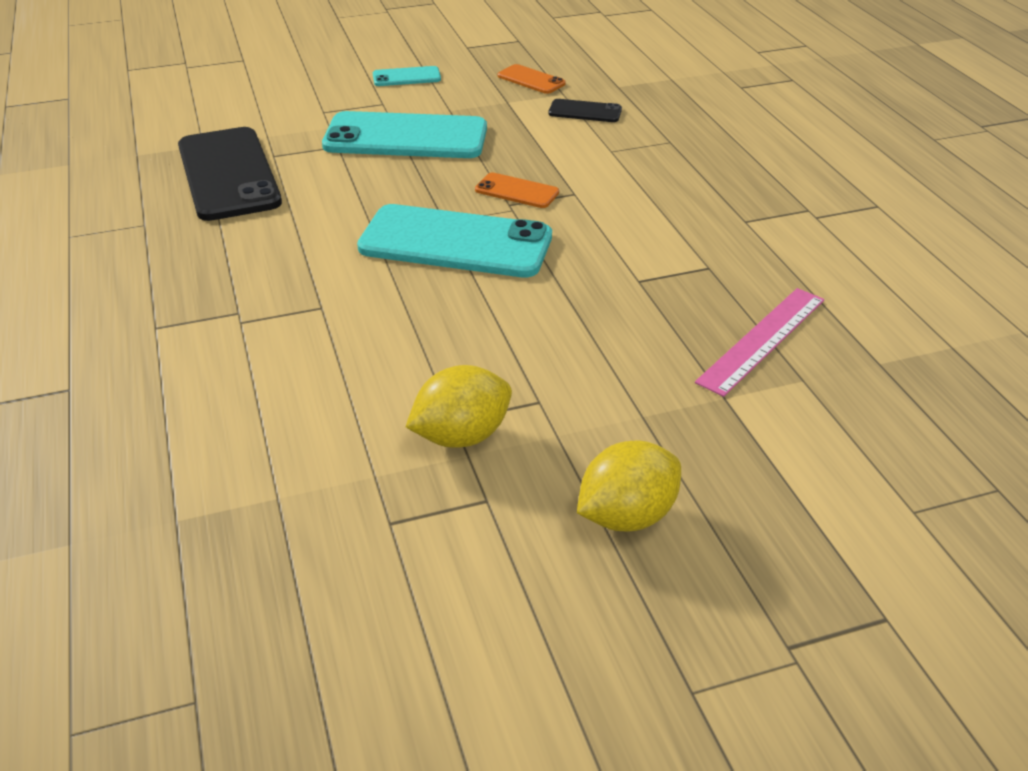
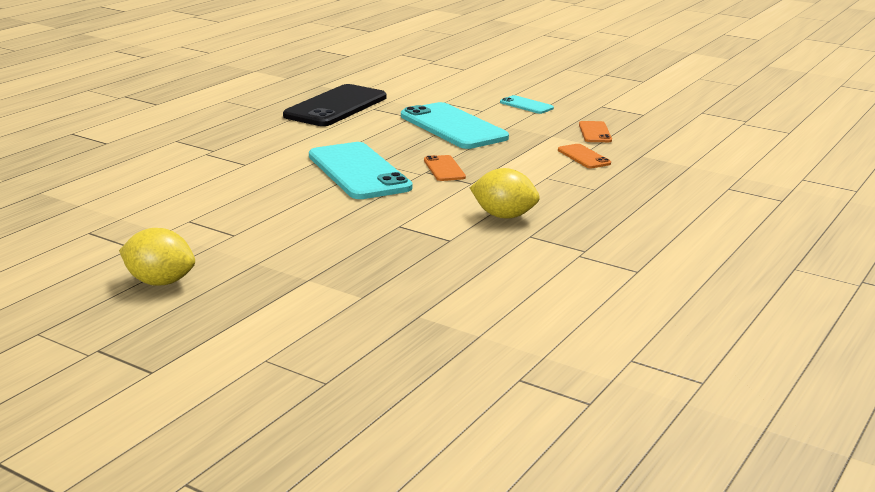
camera: 50 degrees right, 15 degrees down
yellow lemon [406,365,512,448] -> yellow lemon moved to [470,168,540,219]
black phone [548,99,622,122] -> orange phone [558,144,611,168]
pink ruler [695,288,824,397] -> none

